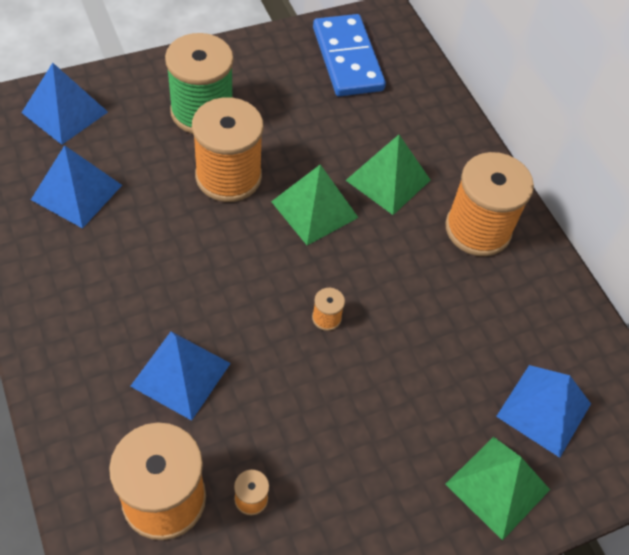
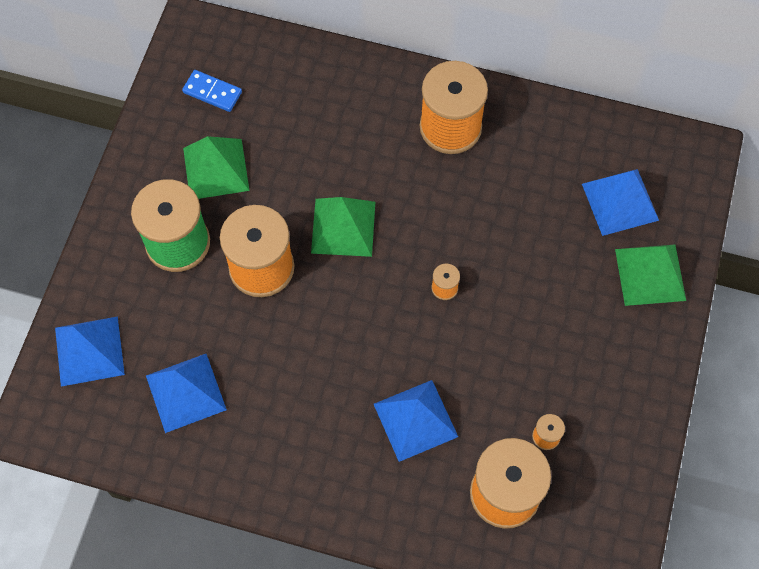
camera: 45 degrees left, 10 degrees up
blue domino [313,14,386,96] -> blue domino [182,70,242,112], size x0.52
green pyramid [346,135,431,215] -> green pyramid moved to [183,136,250,199]

